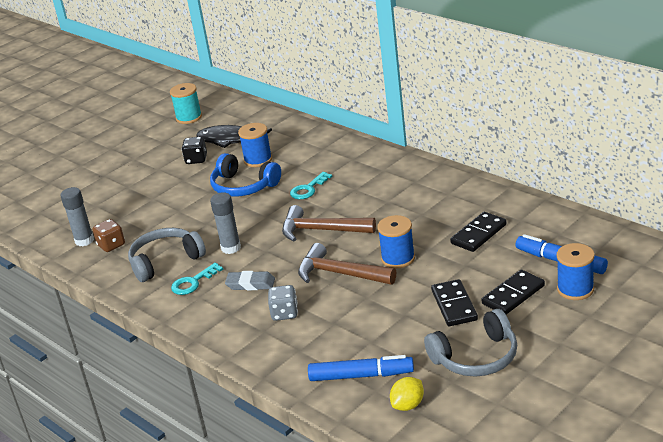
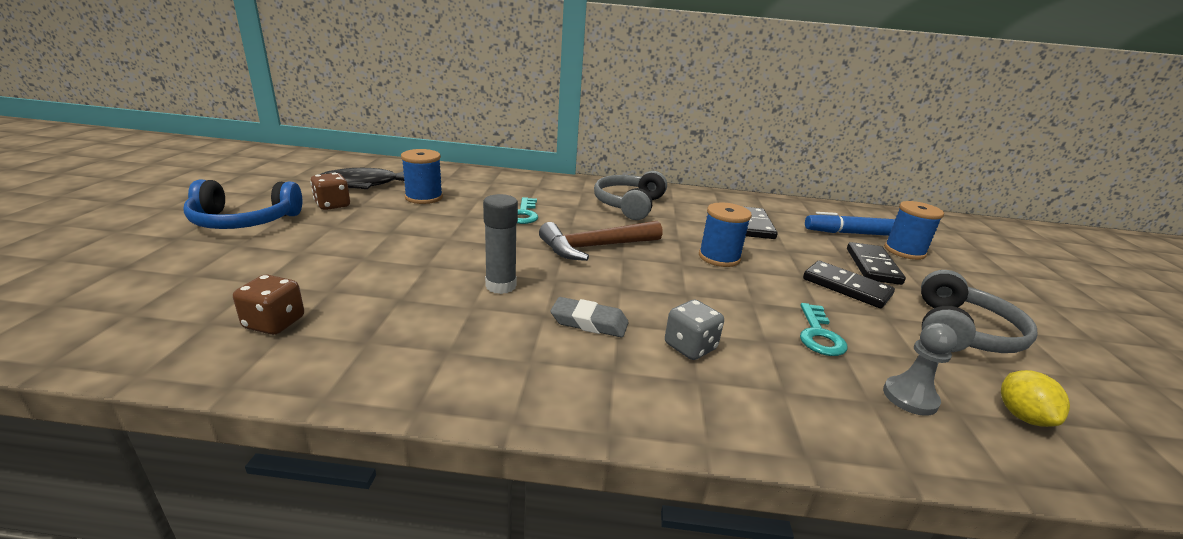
camera: 45 degrees left, 5 degrees down
grey glue stick [60,187,94,246] -> none
grey headphones [128,228,206,282] -> grey headphones moved to [594,171,667,220]
turquoise spool [170,83,202,124] -> none
turquoise key [171,263,224,295] -> turquoise key moved to [800,303,847,356]
black dice [182,137,207,164] -> brown dice [310,173,350,210]
blue headphones [210,153,281,197] -> blue headphones moved to [183,180,302,229]
grey eraser [225,271,275,290] -> grey eraser turned 45 degrees clockwise [550,297,629,338]
brown hammer [298,243,396,285] -> none
blue marker [308,355,414,381] -> grey pawn [883,323,957,416]

